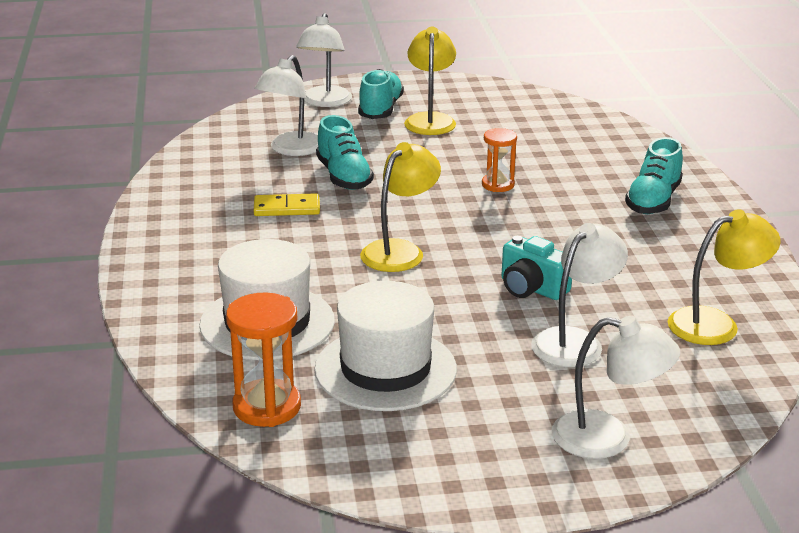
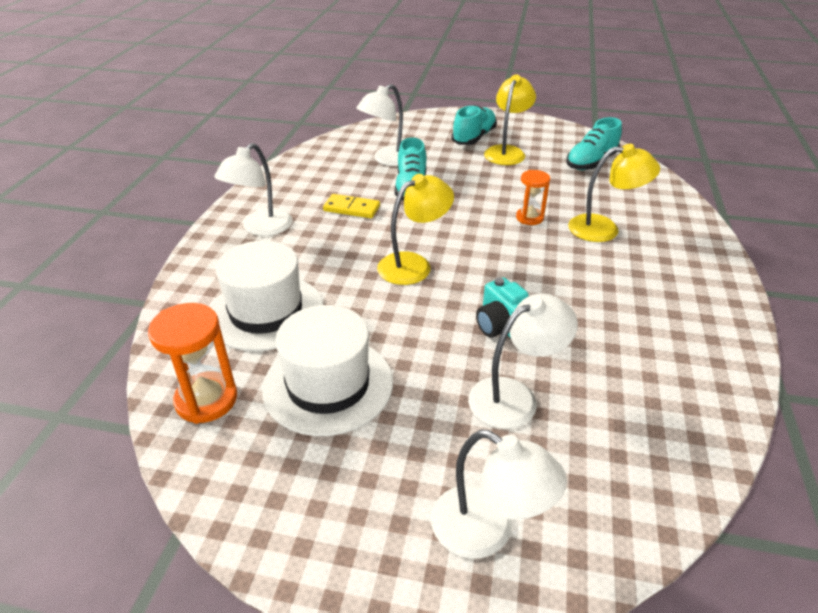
camera: 20 degrees right, 10 degrees up
white lamp [296,13,352,107] -> white lamp moved to [214,143,292,236]
turquoise shoe [625,137,683,214] -> turquoise shoe moved to [566,117,622,170]
yellow lamp [668,209,781,345] -> yellow lamp moved to [568,144,660,242]

